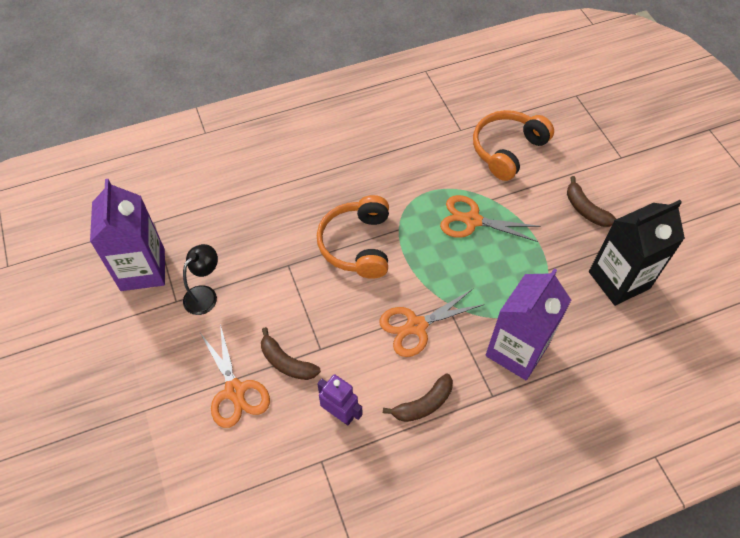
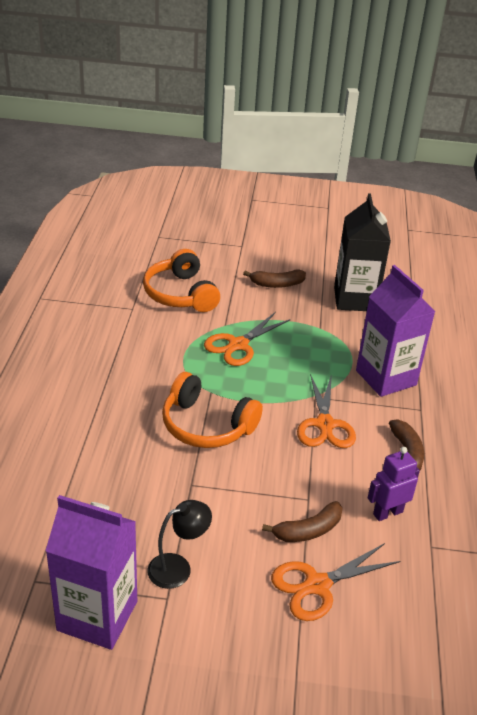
camera: 65 degrees left, 20 degrees down
black lamp [183,244,218,315] -> black lamp turned 90 degrees clockwise [147,500,212,589]
orange scissors [200,324,270,428] -> orange scissors turned 150 degrees clockwise [271,543,400,621]

